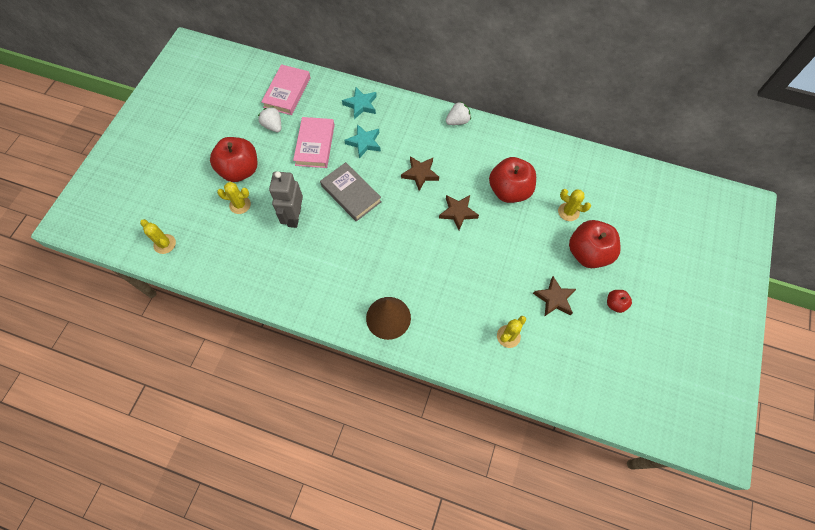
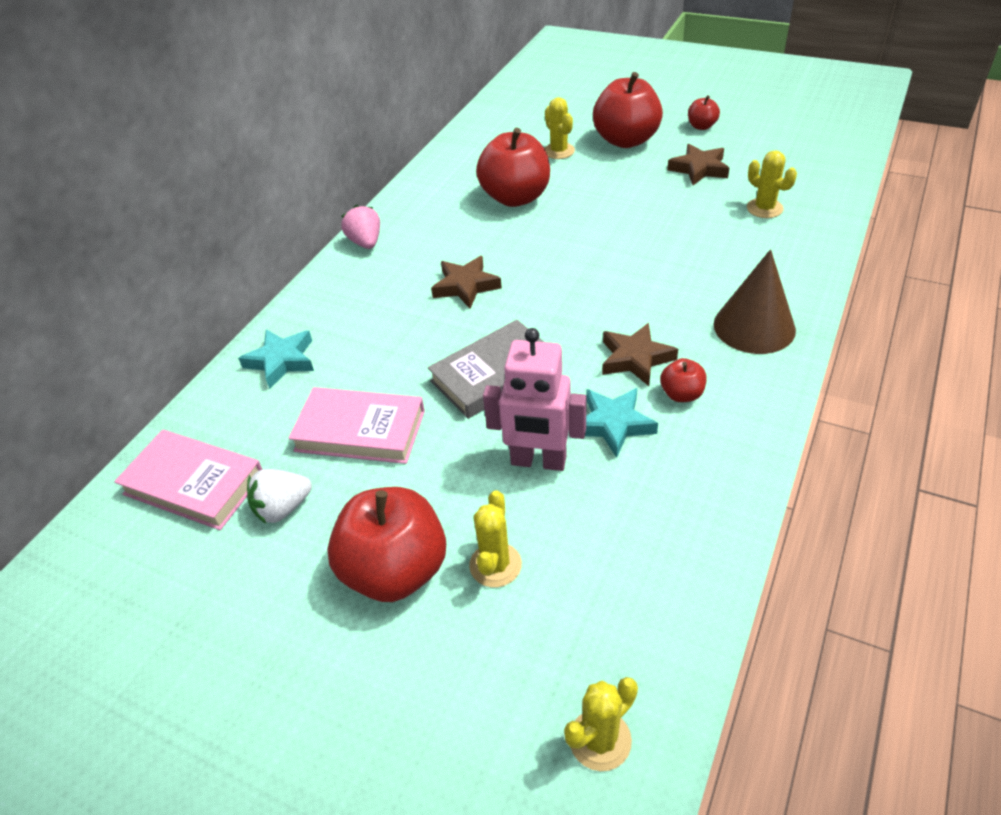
camera: 80 degrees left, 20 degrees down
grey robot [269,171,303,228] -> pink robot [483,328,587,471]
turquoise star [345,124,381,158] -> turquoise star moved to [585,388,658,458]
brown star [439,195,479,230] -> brown star moved to [602,323,678,386]
white strawberry [446,101,471,125] -> pink strawberry [341,205,380,249]
yellow cactus [558,189,591,221] -> yellow cactus turned 60 degrees counterclockwise [544,97,575,159]
none -> red apple [660,358,707,402]

